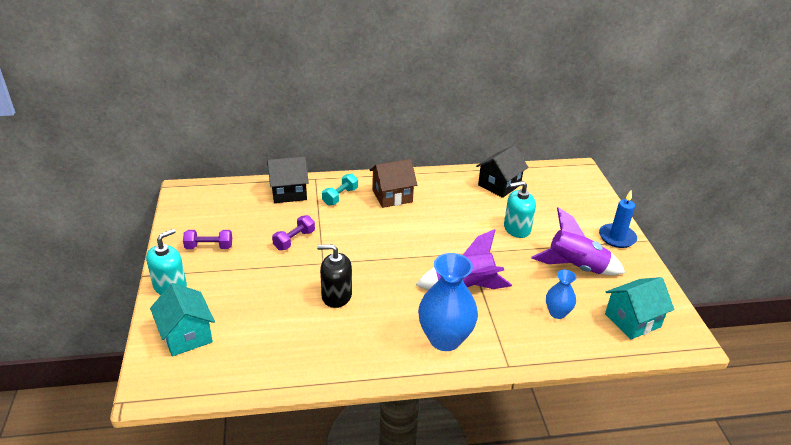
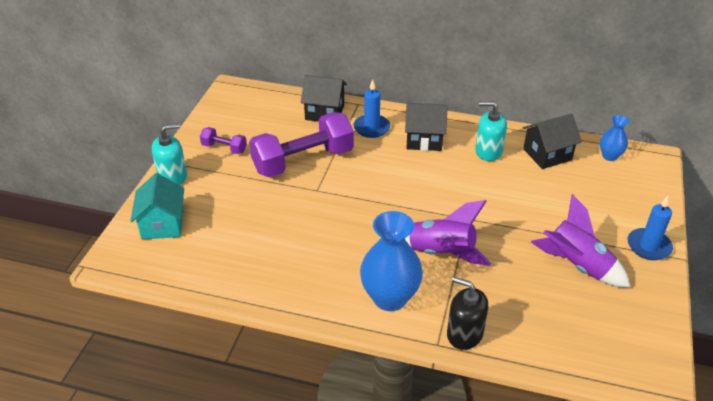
camera: 25 degrees right, 5 degrees up
purple dumbbell [272,215,315,250] -> purple dumbbell [249,112,354,177], size x2.17
black soap dispenser [317,244,352,308] -> black soap dispenser moved to [447,277,488,350]
turquoise dumbbell [322,173,358,206] -> blue candle [353,79,390,138]
brown house [369,159,417,208] -> black house [405,103,448,151]
turquoise soap dispenser [504,181,536,238] -> turquoise soap dispenser moved to [475,102,507,161]
blue vase [546,270,576,319] -> blue vase moved to [600,115,629,161]
turquoise house [605,277,675,339] -> none

